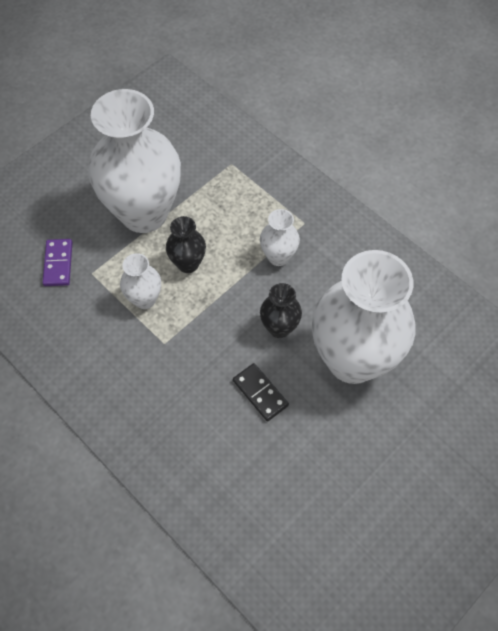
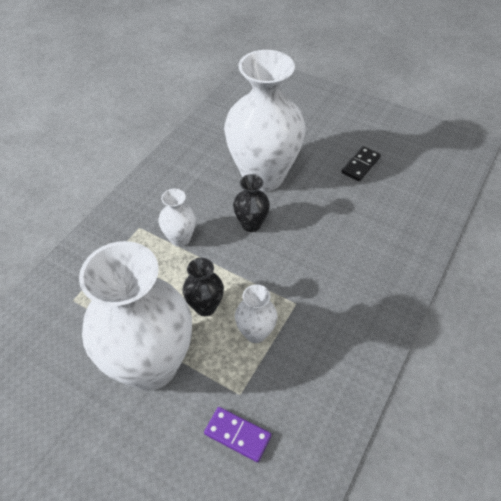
camera: 105 degrees left, 10 degrees down
purple domino [42,239,73,286] -> purple domino turned 45 degrees clockwise [204,407,272,462]
black domino [233,363,289,421] -> black domino moved to [341,146,381,181]

